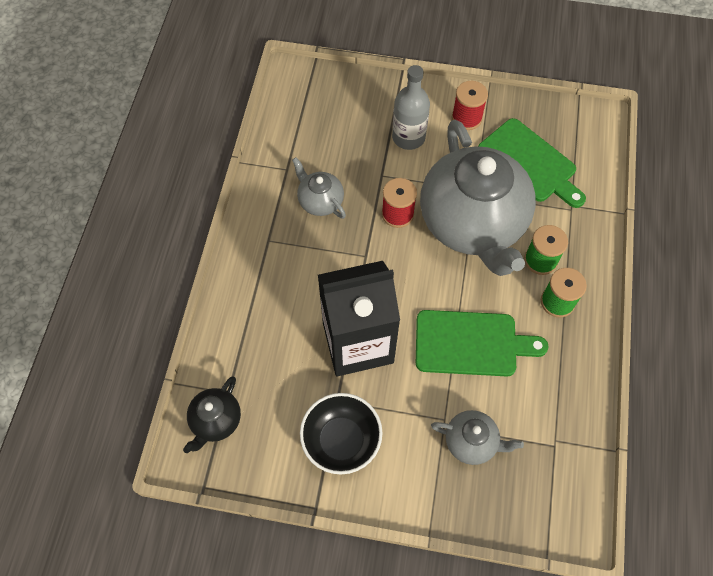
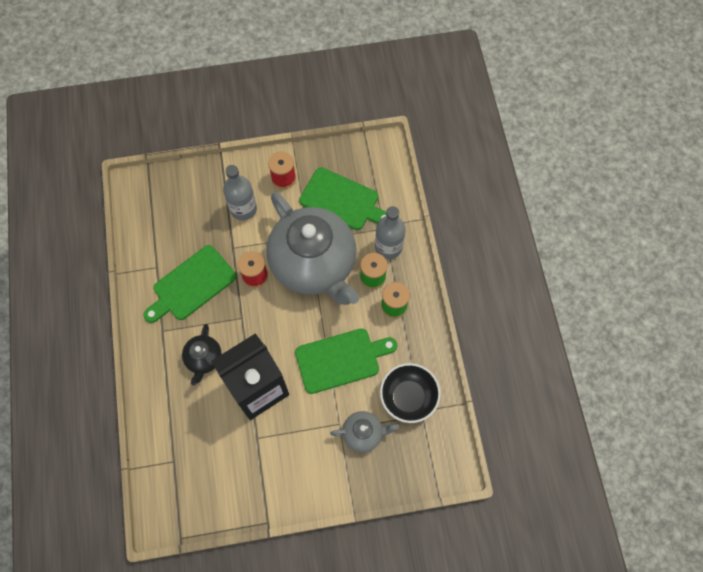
camera: 20 degrees left, 5 degrees up
black teapot [183,376,241,453] -> black teapot moved to [182,324,222,385]
grey teapot [292,157,346,219] -> green cutting board [143,245,236,323]
black bowl [300,393,382,475] -> black bowl moved to [380,363,441,423]
none -> grey bottle [375,206,405,259]

